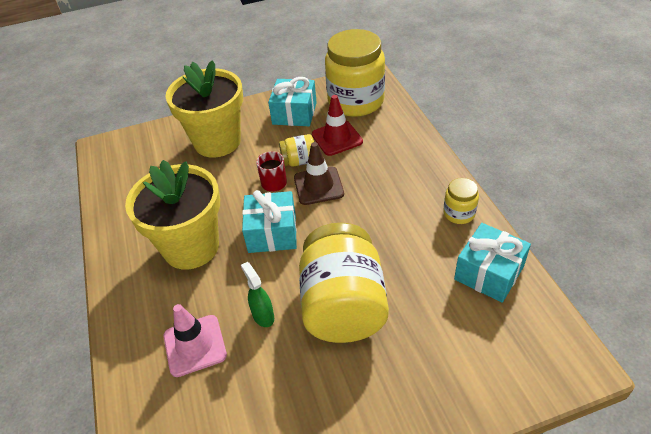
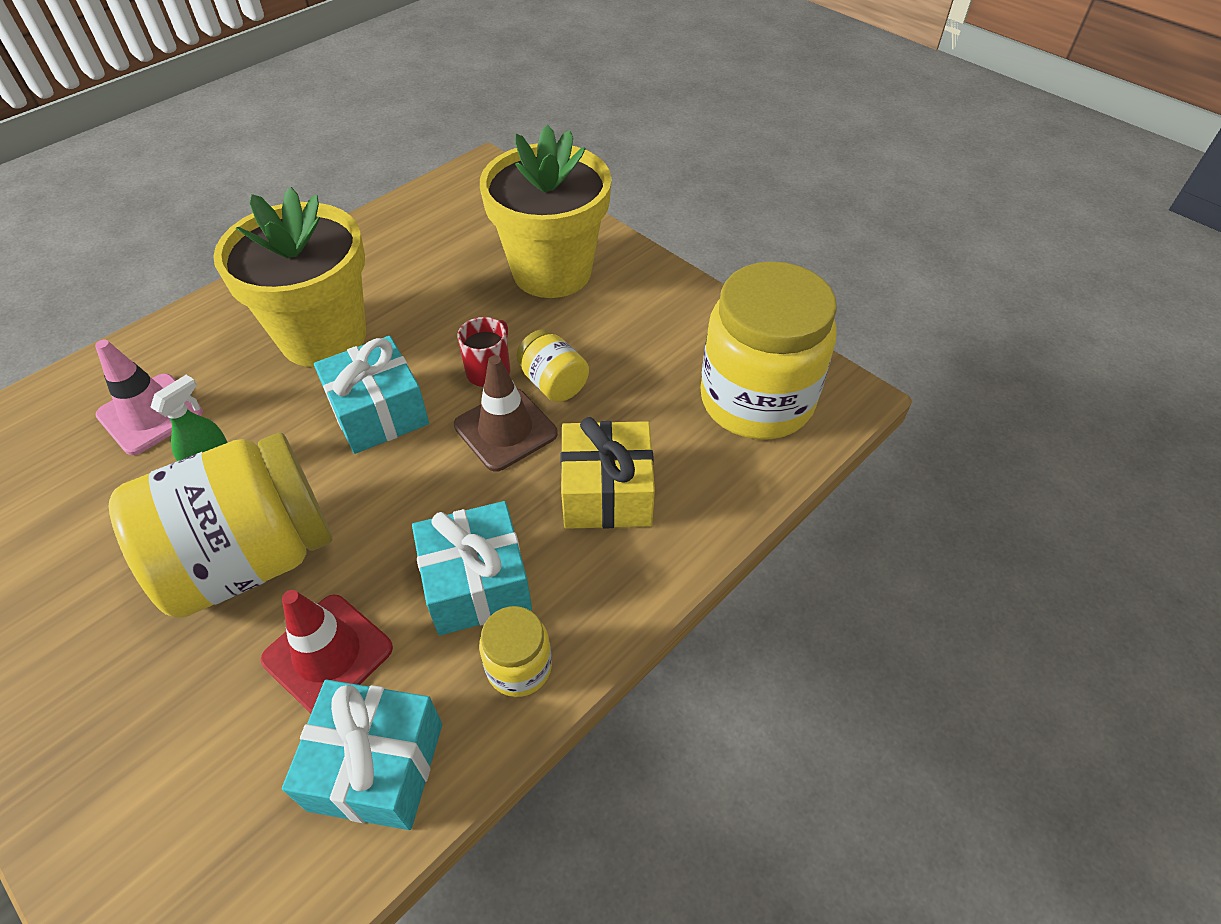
camera: 60 degrees right, 5 degrees up
turquoise gift [268,77,317,126] -> turquoise gift moved to [412,501,532,635]
red traffic cone [312,95,363,156] -> red traffic cone moved to [261,590,393,713]
none -> yellow gift [560,417,655,529]

